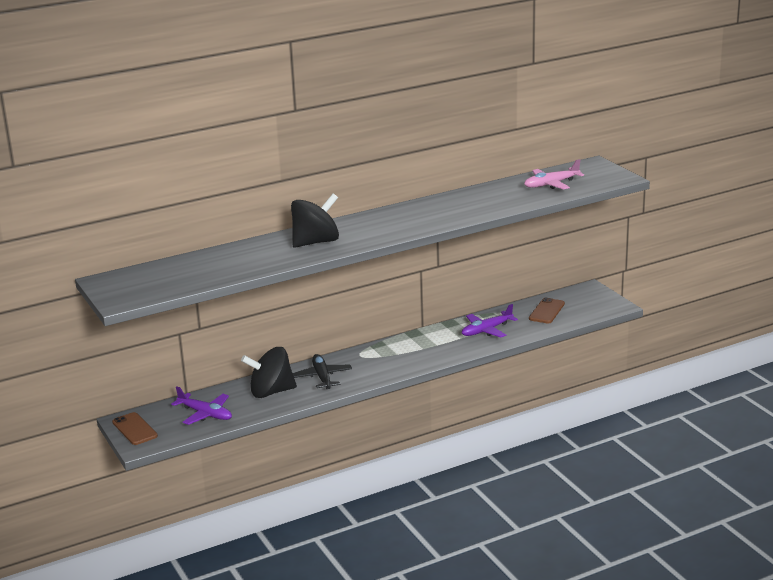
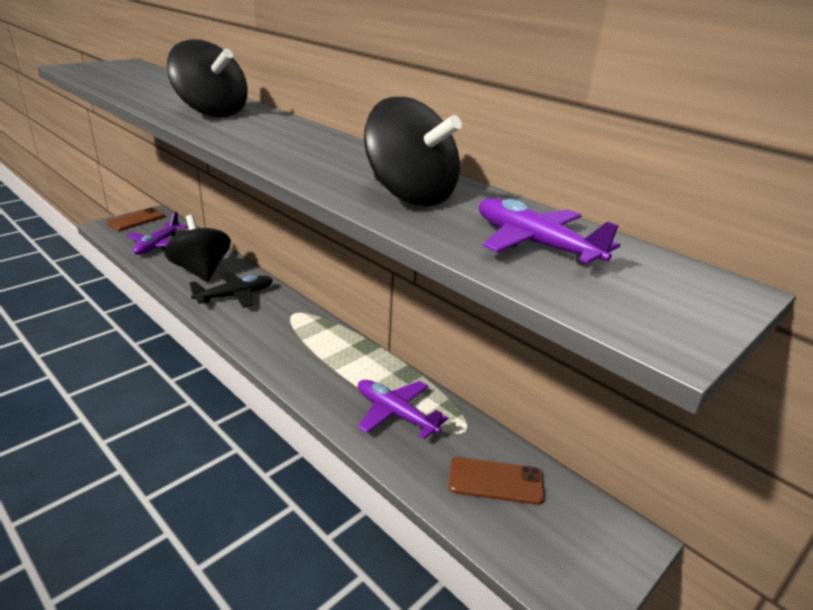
camera: 70 degrees right, 5 degrees up
pink plane [524,159,584,189] -> purple plane [479,198,620,265]
none -> black spinning top [364,97,462,206]

